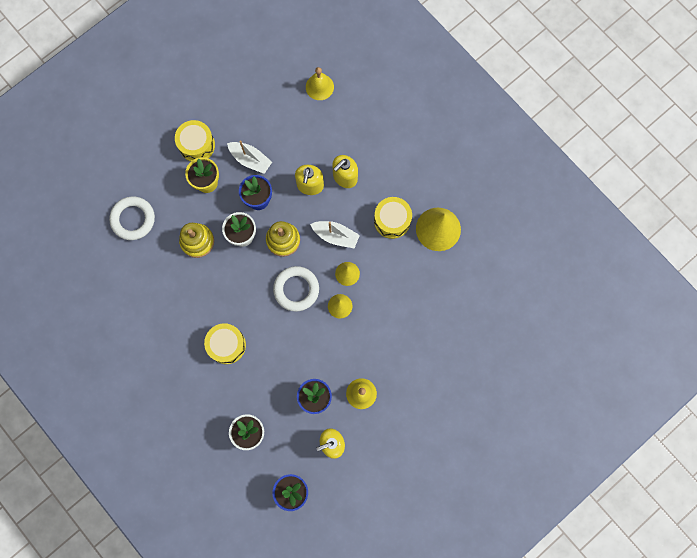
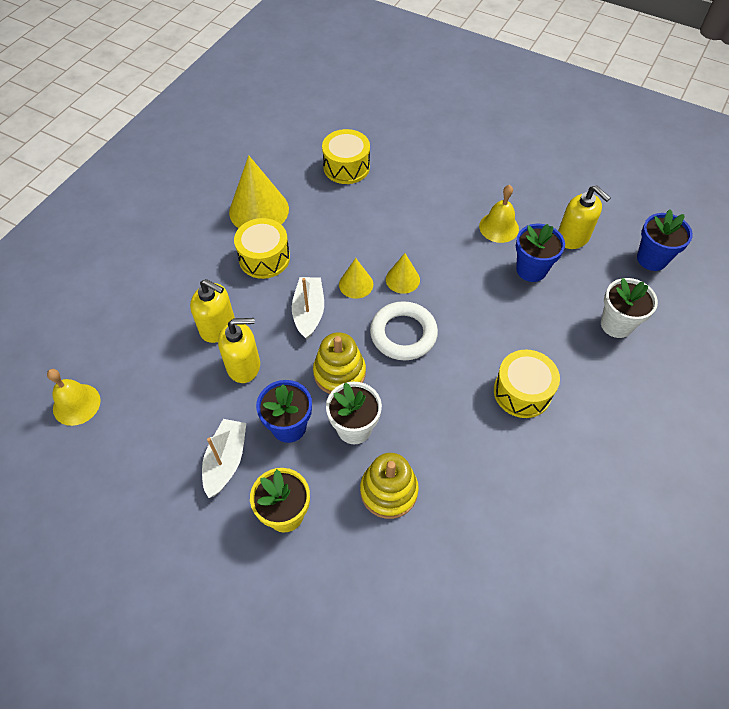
camera: 110 degrees left, 20 degrees down
white ring [109,197,155,240] -> none
yellow drum [175,120,215,162] -> yellow drum moved to [322,129,370,184]

